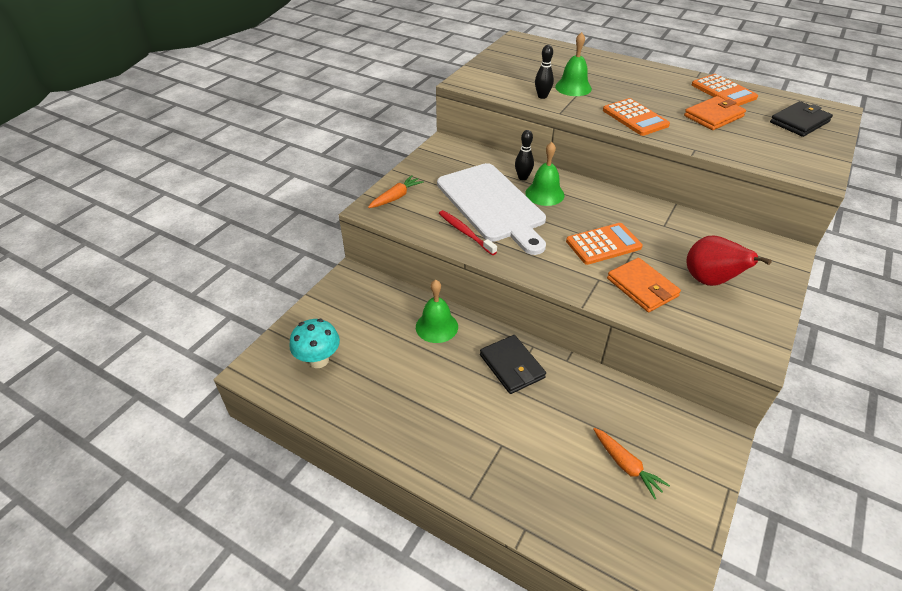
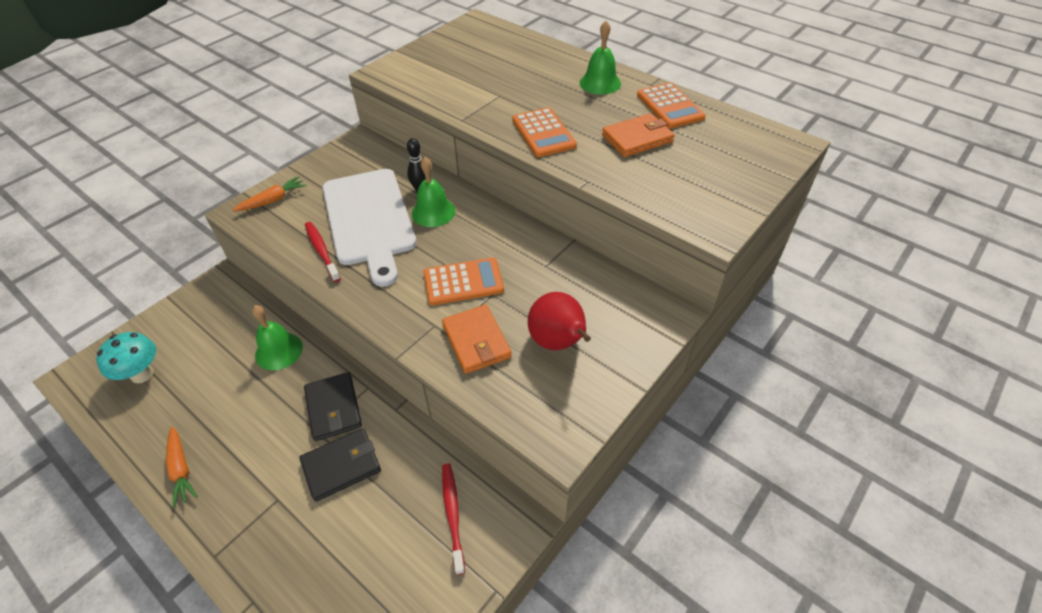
camera: 10 degrees right, 5 degrees up
black bowling pin [535,45,554,99] -> none
green bell [555,32,592,96] -> green bell moved to [580,21,621,95]
orange carrot [594,428,670,499] -> orange carrot moved to [166,427,198,508]
black wallet [770,101,833,137] -> black wallet moved to [299,428,381,502]
none -> red toothbrush [442,464,465,575]

